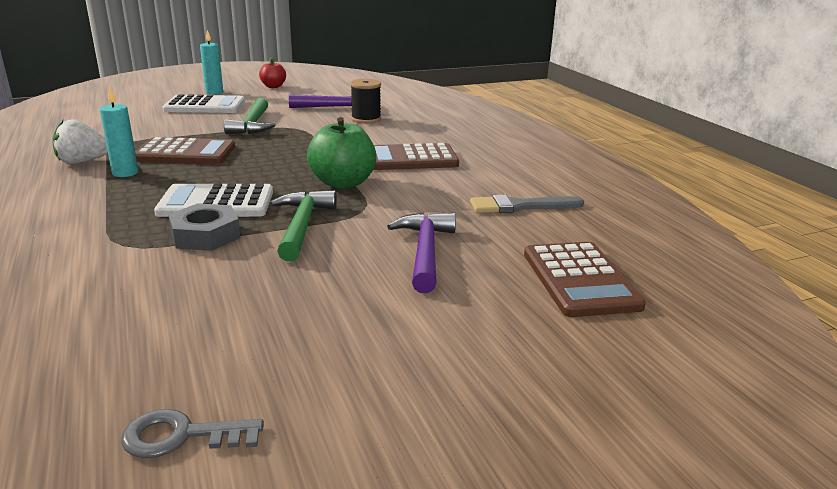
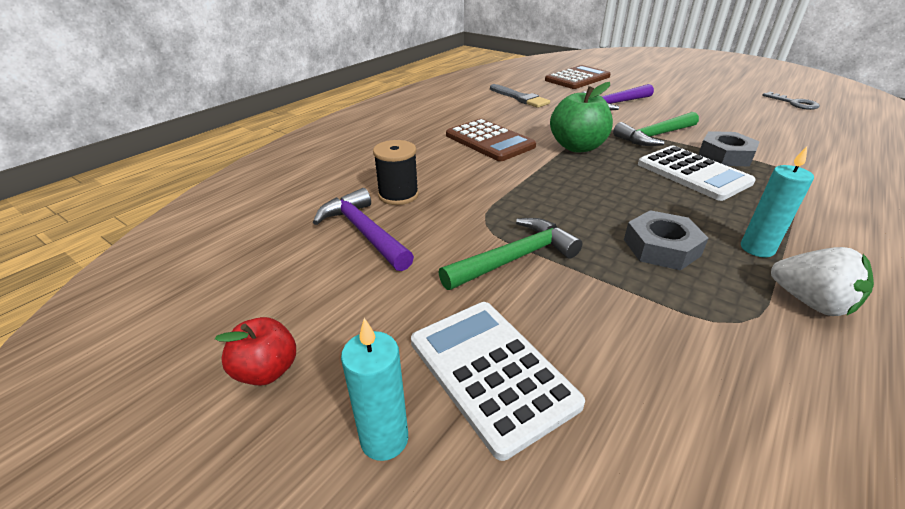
camera: 120 degrees left, 10 degrees up
brown calculator [135,137,235,164] -> grey nut [624,210,709,270]

